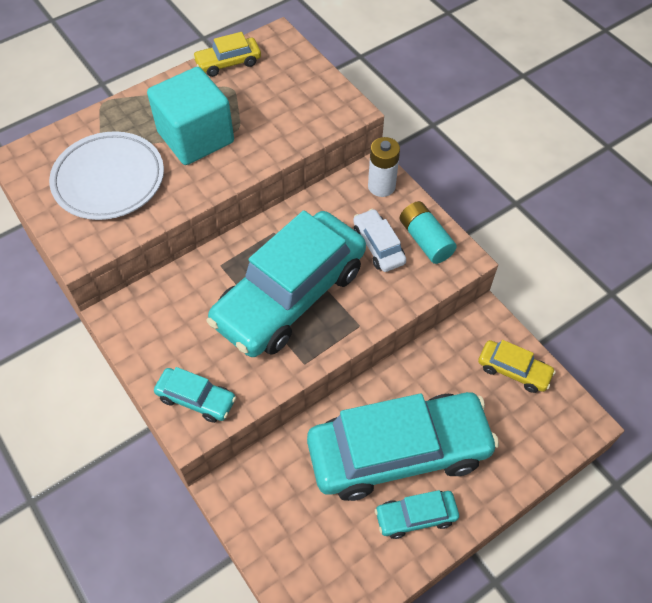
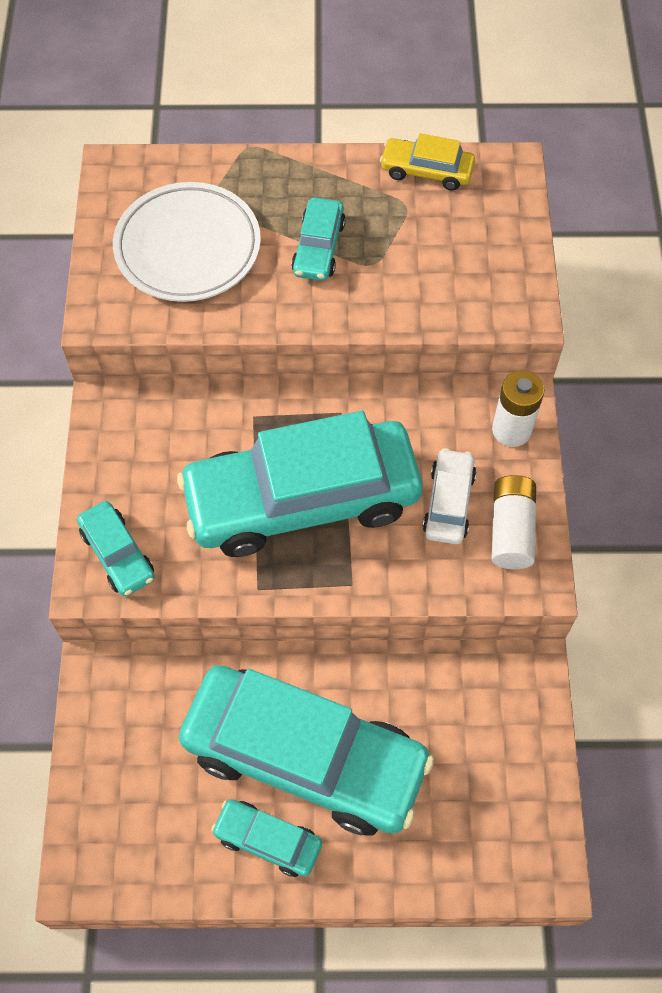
camera: 35 degrees right, 5 degrees up
turquoise cube [147,67,234,165] -> turquoise car [291,197,346,281]
turquoise battery [399,201,457,264] -> white battery [491,475,536,569]
yellow car [478,340,556,393] -> none

